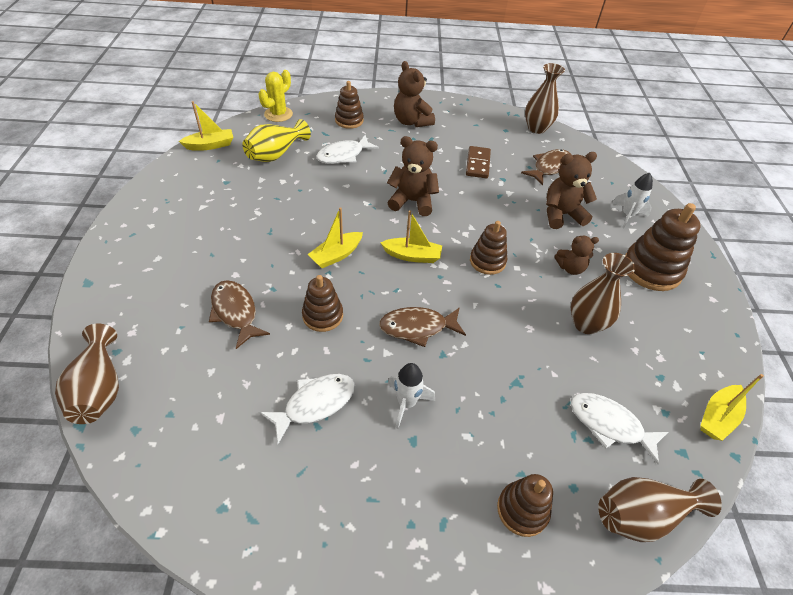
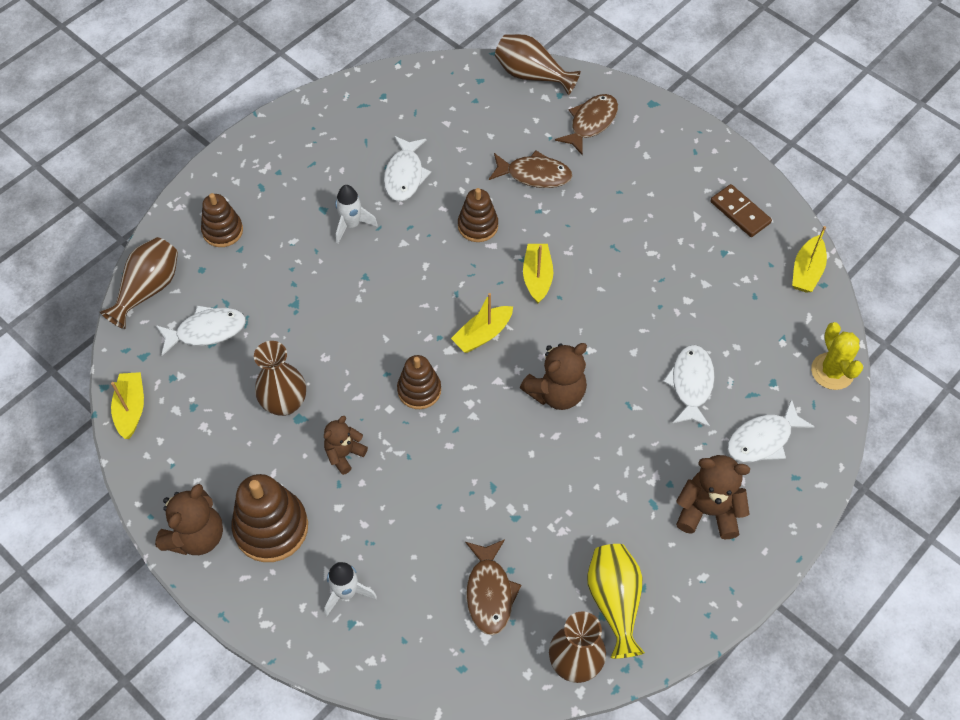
camera: 135 degrees right, 10 degrees up
yellow vase [242,119,311,162] -> yellow vase moved to [587,544,645,659]
brown stacking toy [335,81,364,129] -> white fish [727,399,815,462]
brown fish [379,307,466,347] -> brown fish moved to [555,94,618,155]
brown domino [466,146,491,178] -> brown domino moved to [710,184,772,237]
brown teddy bear [546,152,597,229] -> brown teddy bear moved to [155,484,223,555]

